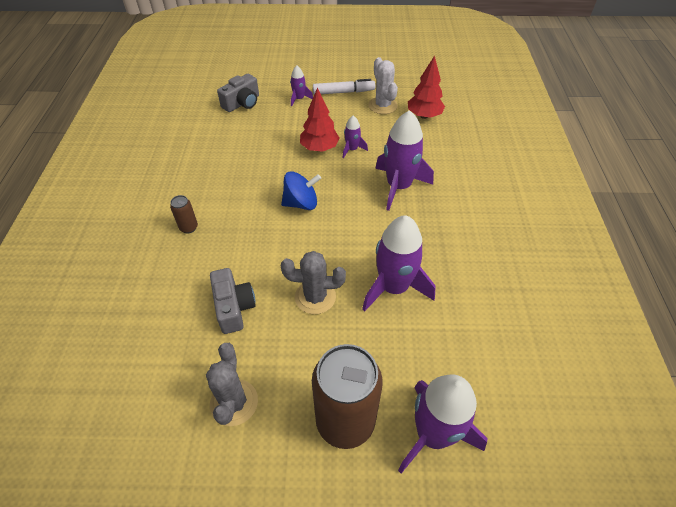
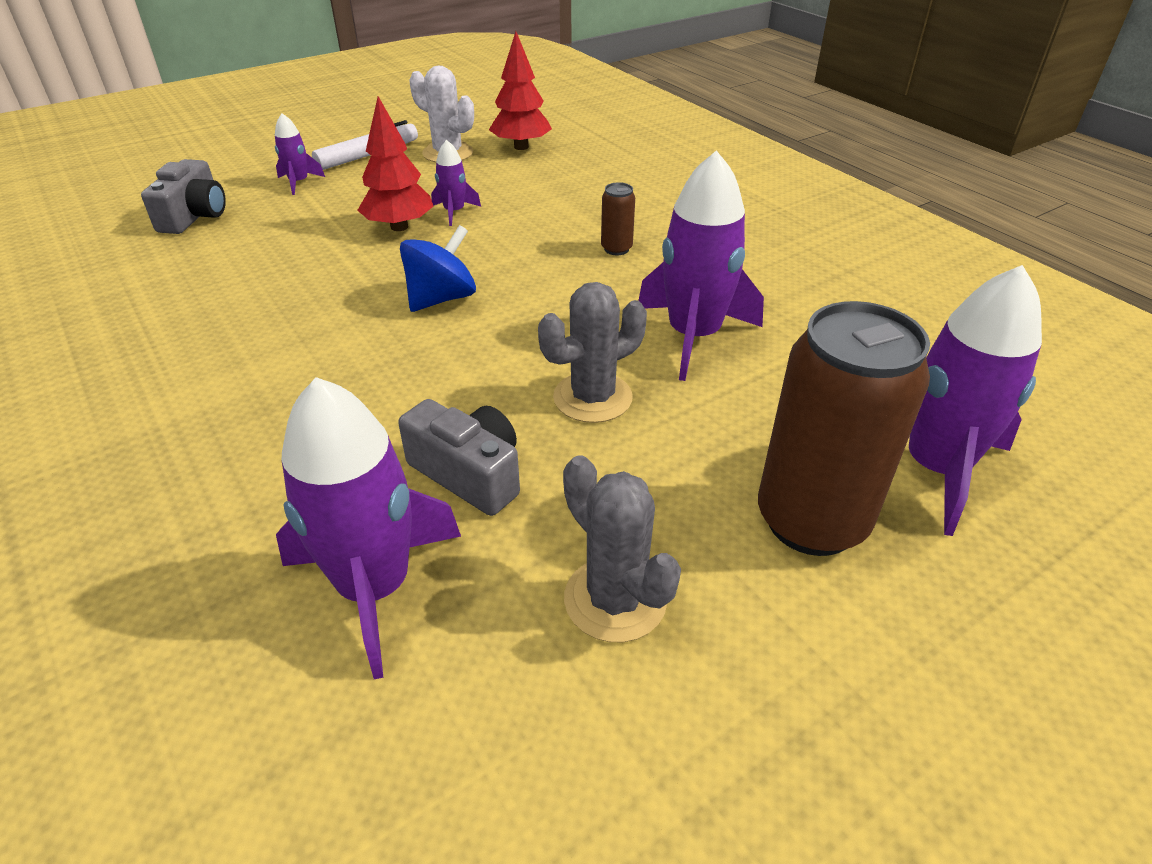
camera: 35 degrees left, 10 degrees down
brown can [170,195,198,233] -> brown can moved to [601,182,635,256]
purple rocket [375,110,434,211] -> purple rocket moved to [276,377,461,679]

